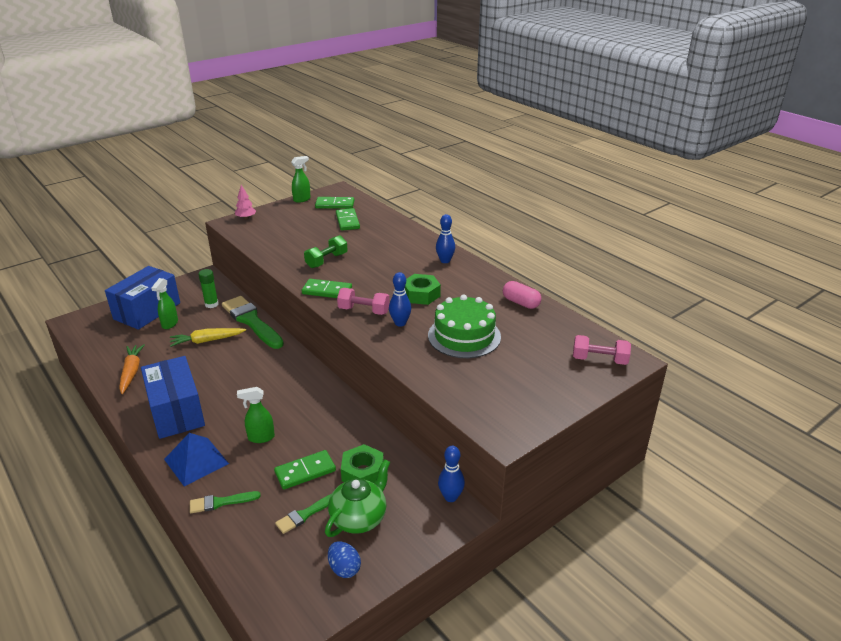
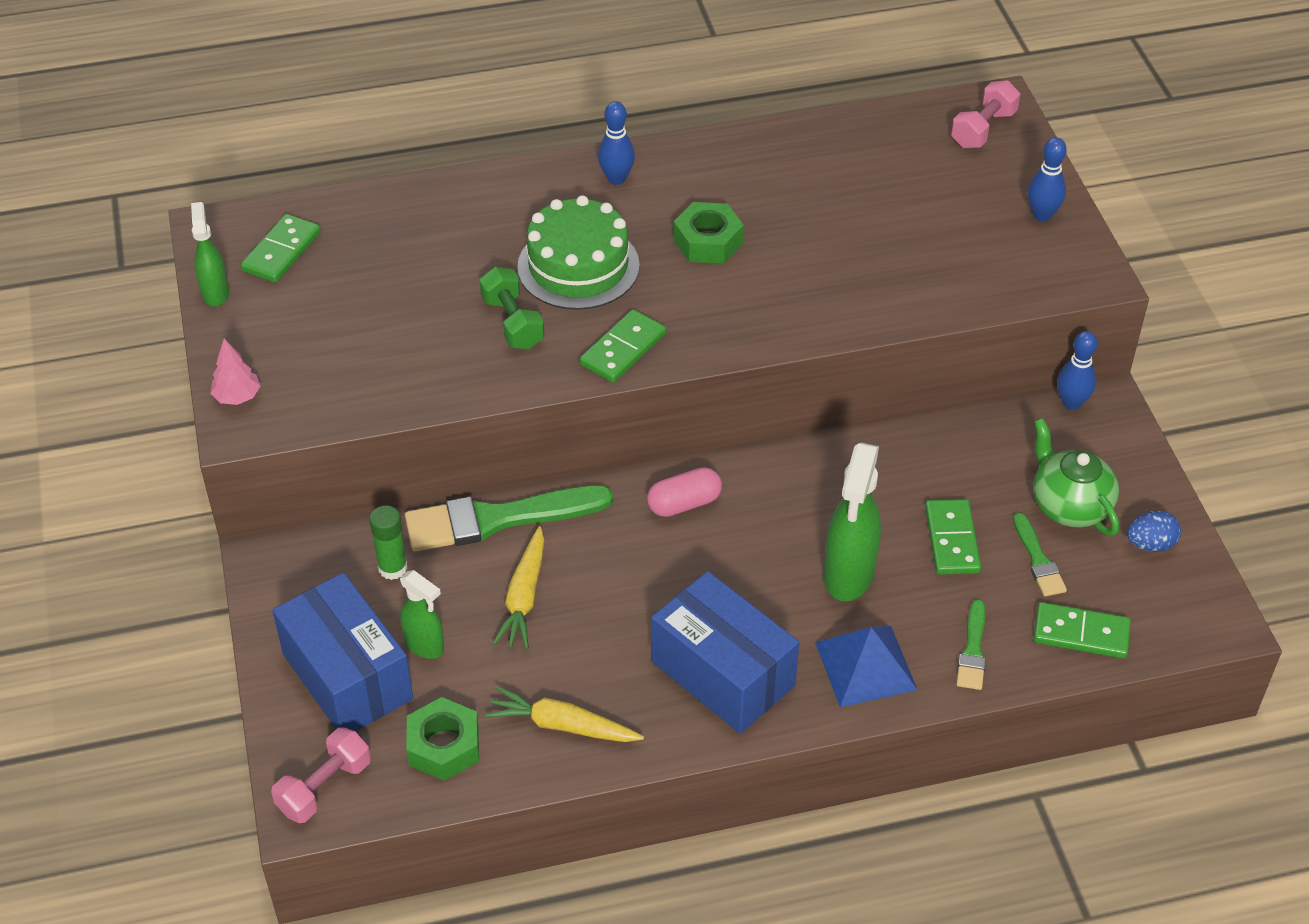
camera: 65 degrees left, 15 degrees up
orange carrot [119,344,145,394] -> yellow carrot [485,687,644,742]
blue box [141,356,205,439] -> blue box turned 45 degrees clockwise [651,571,799,734]
green spray bottle [237,387,275,443] -> green spray bottle [824,442,881,601], size x1.70
green domino [336,208,360,231] -> green domino moved to [1034,602,1131,659]
pink dumbbell [337,288,390,315] -> pink dumbbell moved to [271,727,371,823]
green nut [341,444,384,483] -> green nut moved to [406,697,479,781]
blue bowling pin [389,272,411,327] -> blue bowling pin moved to [1028,137,1067,221]
green cake [428,295,501,358] -> green cake moved to [517,195,640,310]
pink capsule [503,281,542,309] -> pink capsule moved to [647,467,722,517]

